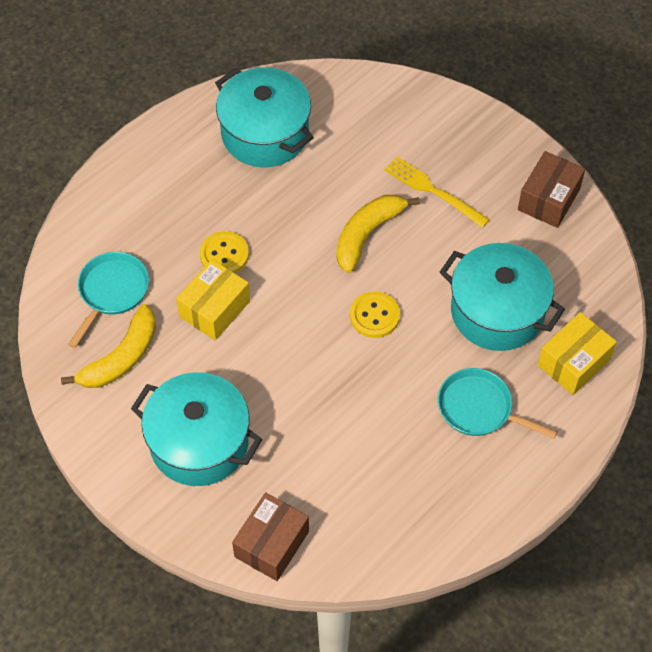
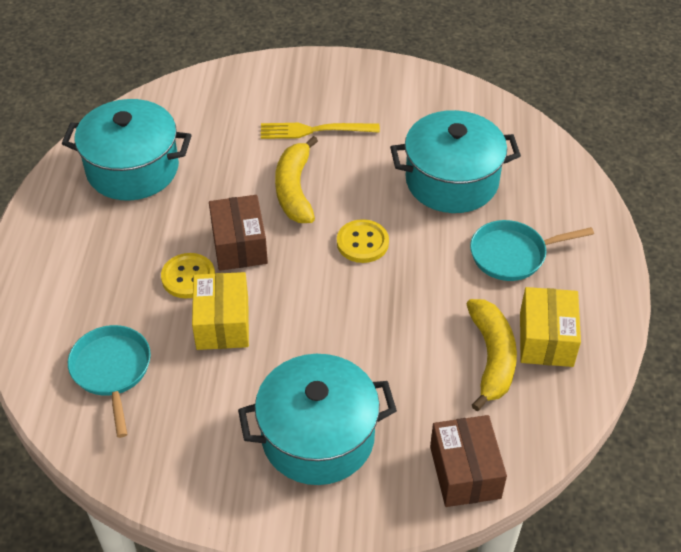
camera: 40 degrees left, 10 degrees down
yellow banana [61,304,156,388] -> yellow banana moved to [467,299,517,411]
brown box [518,151,585,228] -> brown box moved to [209,195,268,271]
yellow box [538,312,617,395] -> yellow box moved to [520,287,581,367]

